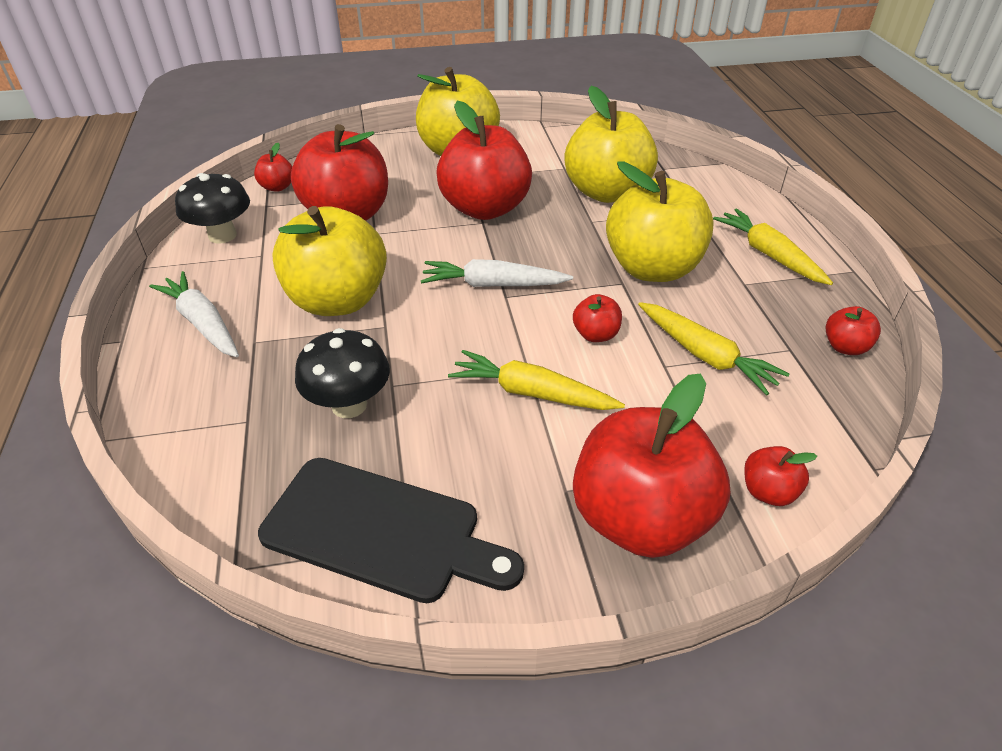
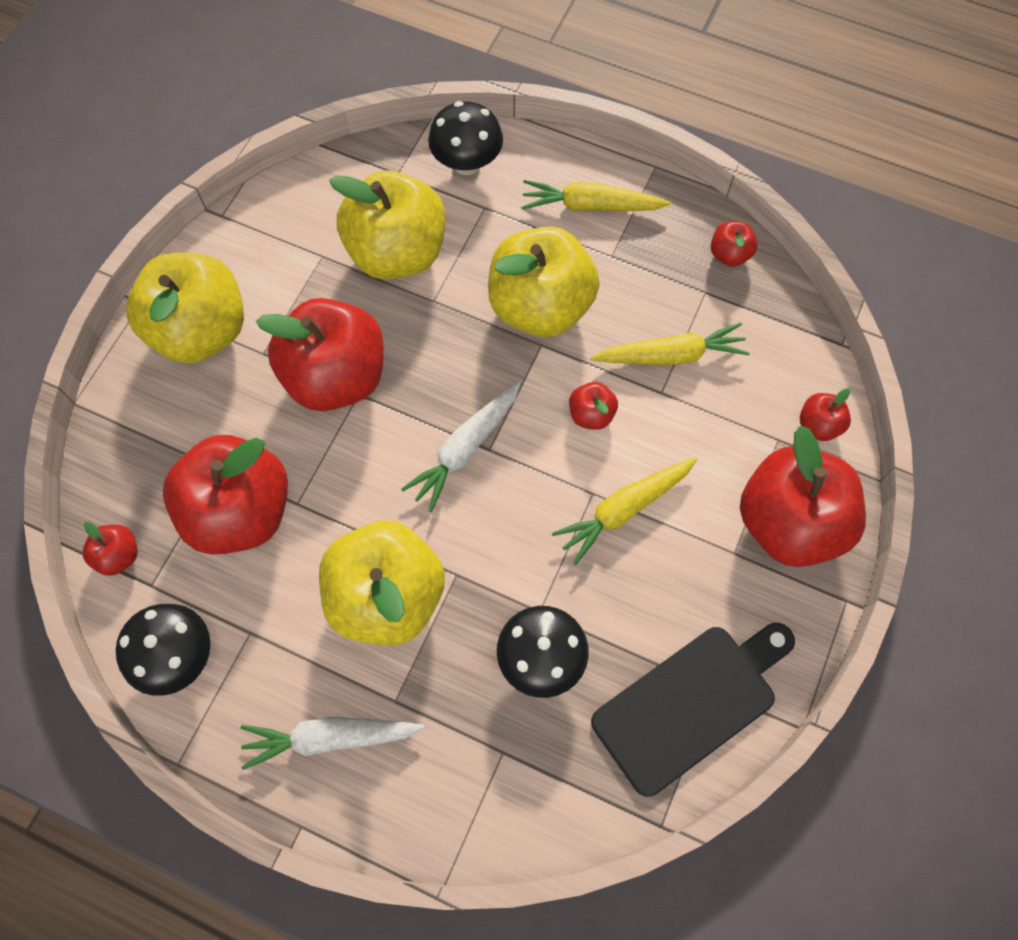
camera: 55 degrees left, 25 degrees up
none -> black mushroom [428,101,503,175]

